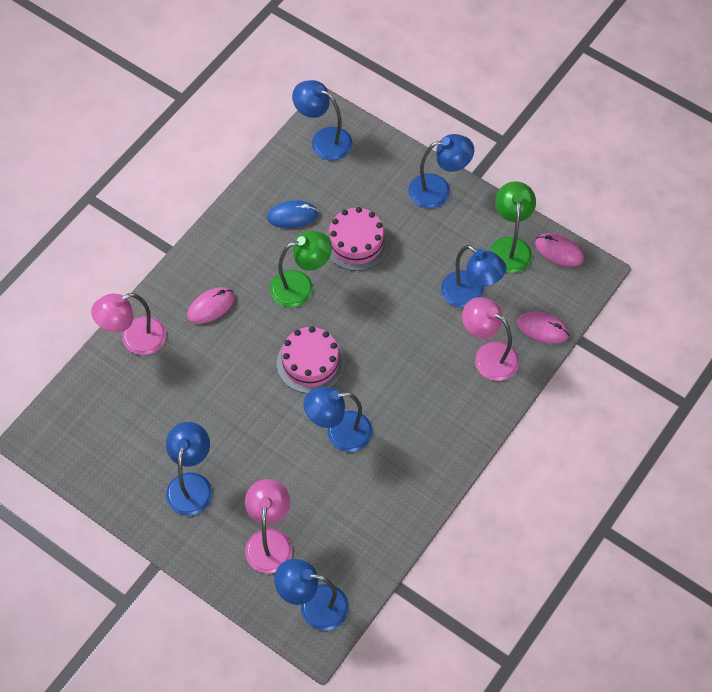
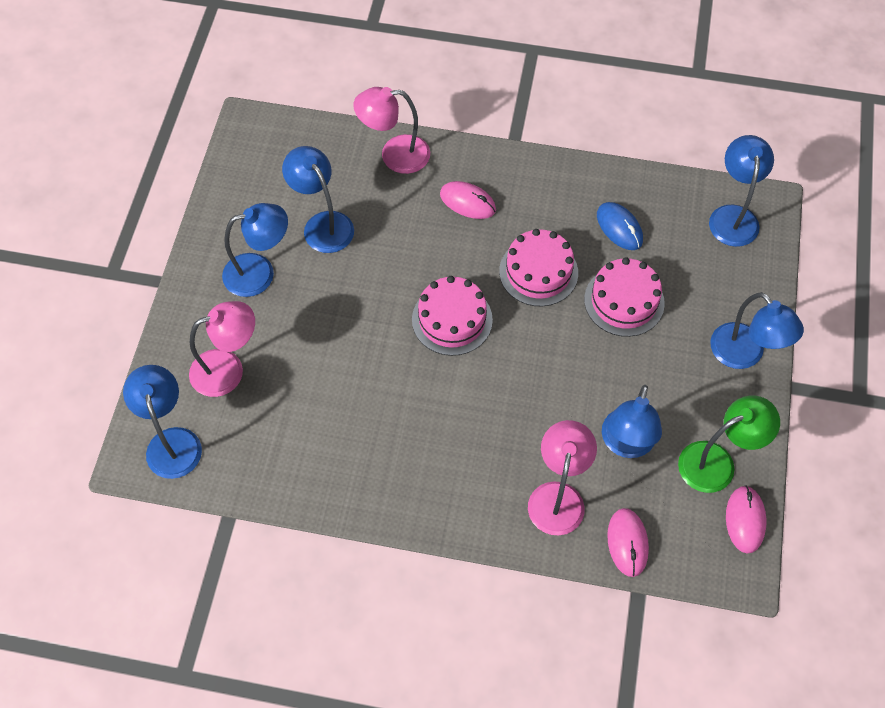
camera: 65 degrees right, 0 degrees up
pink lamp [91,293,166,355] -> pink lamp turned 45 degrees counterclockwise [353,87,430,174]
green lamp [270,231,332,307] -> pink cake [499,229,578,306]
blue lamp [304,387,373,452] -> blue lamp moved to [282,146,354,253]

